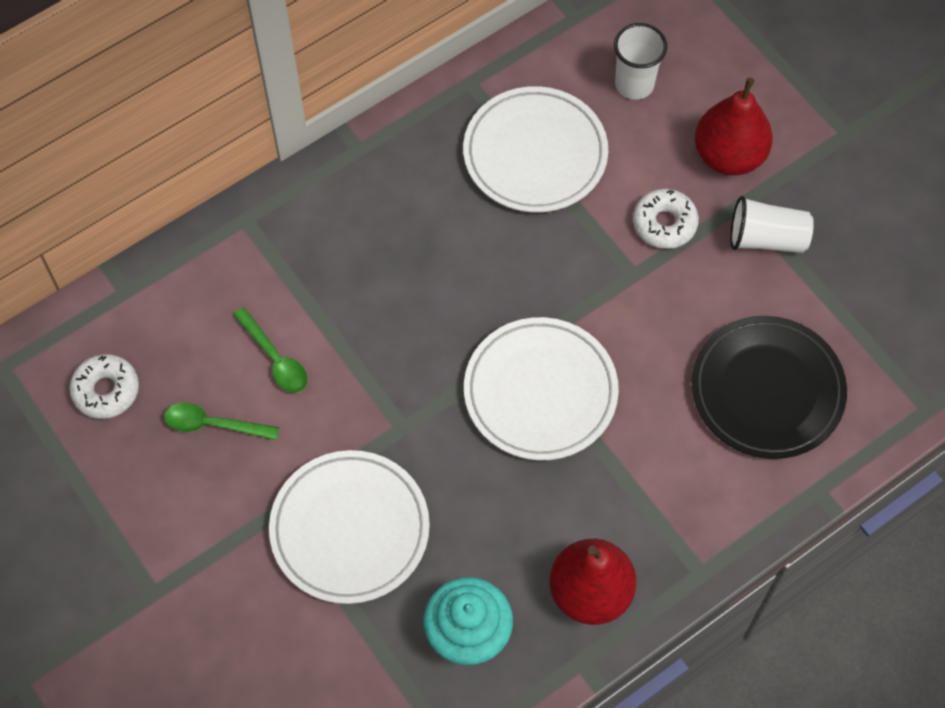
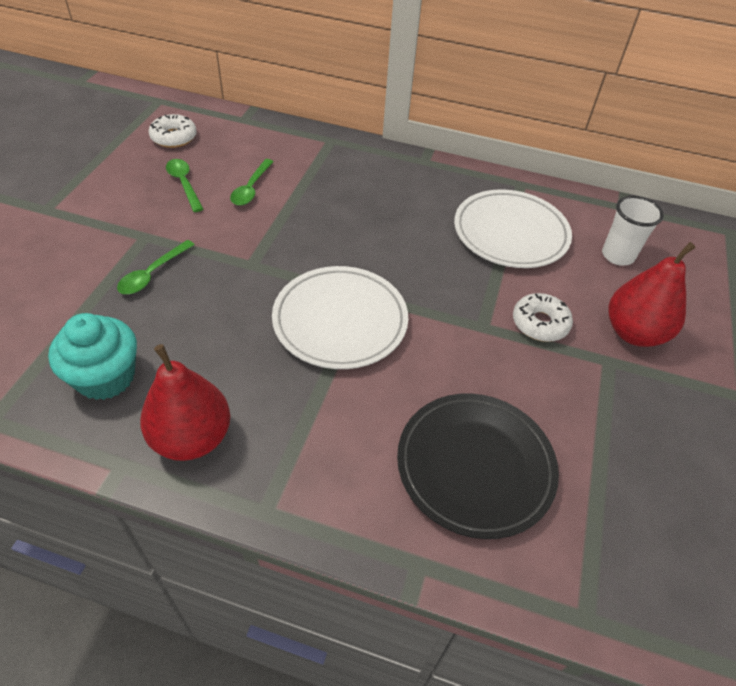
camera: 50 degrees right, 15 degrees down
white plate [269,450,430,604] -> green spoon [117,240,195,294]
white cup [730,196,814,253] -> none

